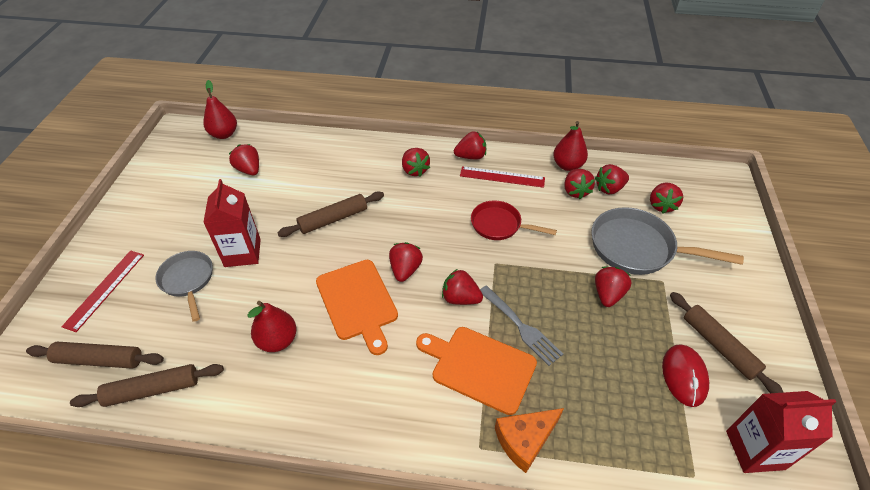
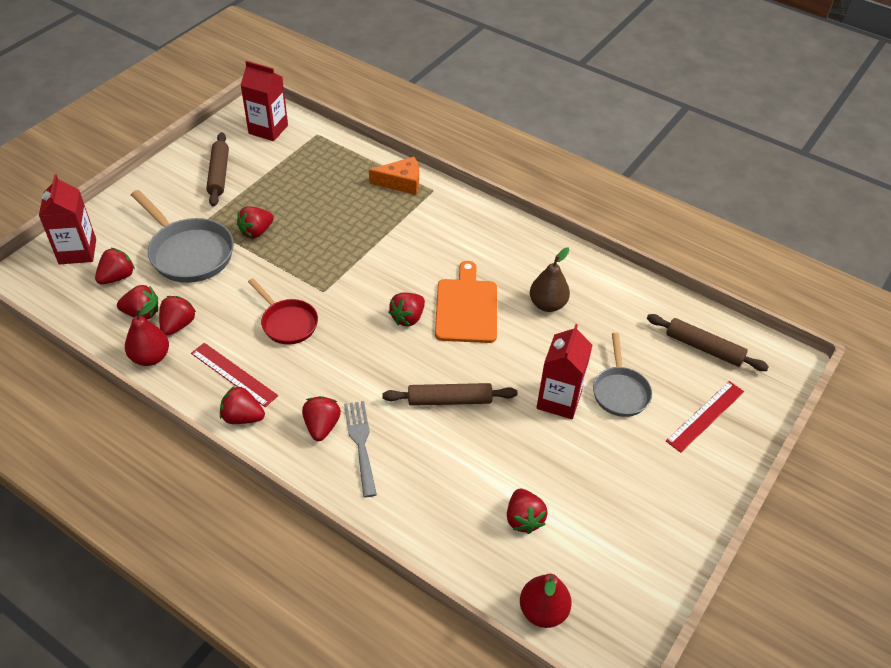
camera: 155 degrees left, 0 degrees up
brown rolling pin [70,364,224,407] -> none
red pear [247,301,297,352] -> brown pear [530,247,570,312]
orange cutting board [416,327,537,415] -> none
red strawberry [442,269,483,305] -> none
grey fork [480,286,563,366] -> grey fork moved to [344,401,377,497]
red mouse [662,344,709,407] -> none
none -> red carton [39,174,96,264]

